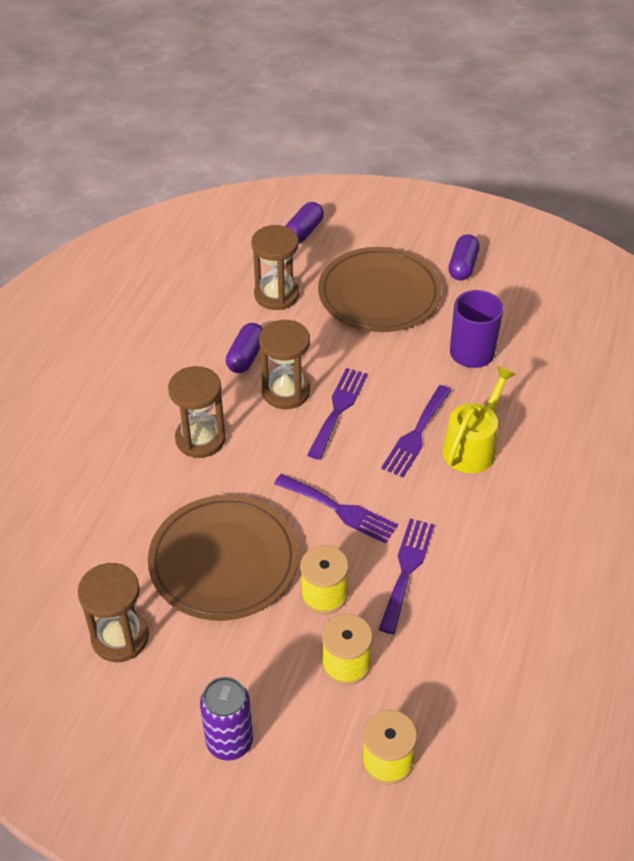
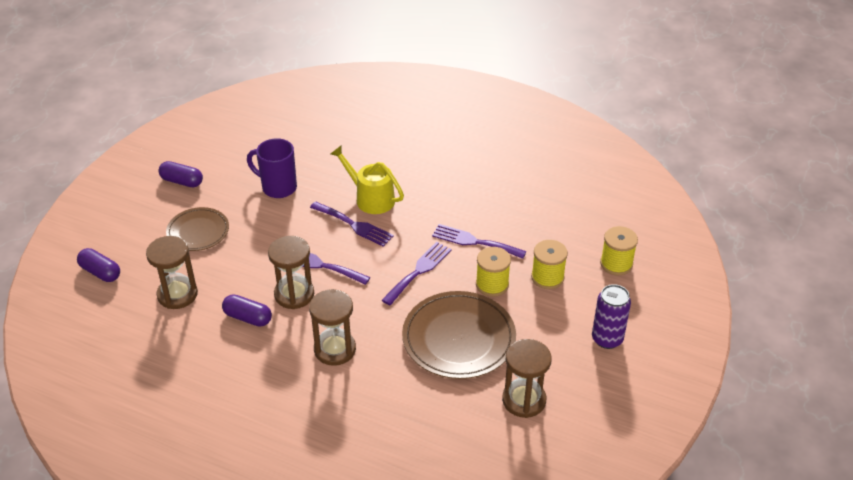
camera: 85 degrees left, 5 degrees down
brown plate [318,247,442,332] -> brown plate [166,207,229,251], size x0.60

